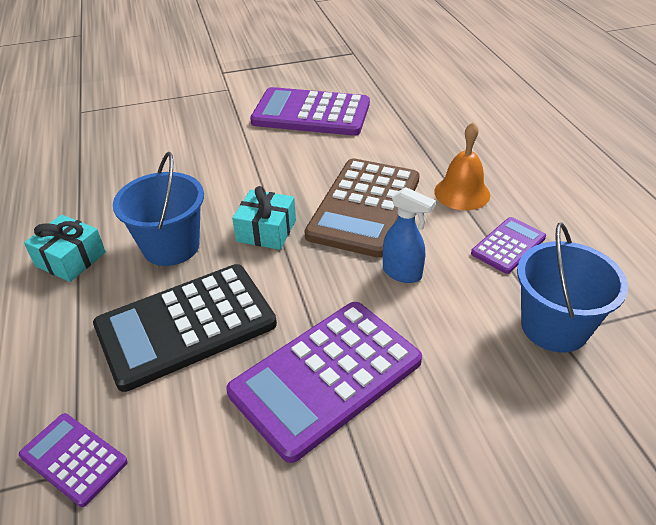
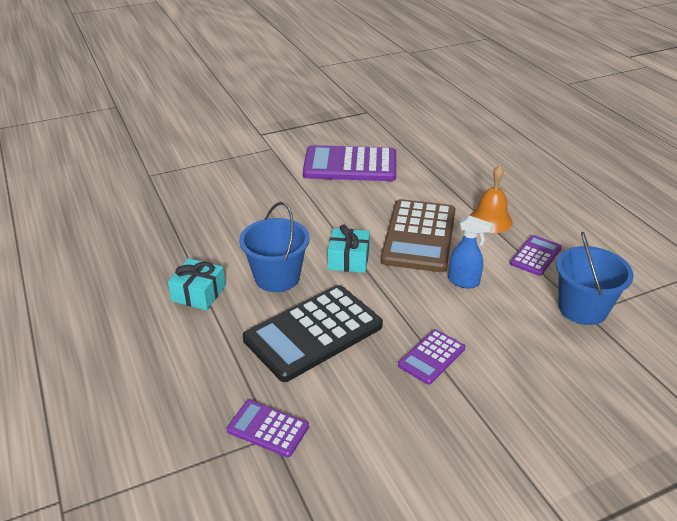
camera: 10 degrees left, 5 degrees down
purple calculator [226,302,422,463] -> purple calculator [398,329,465,385], size x0.51

